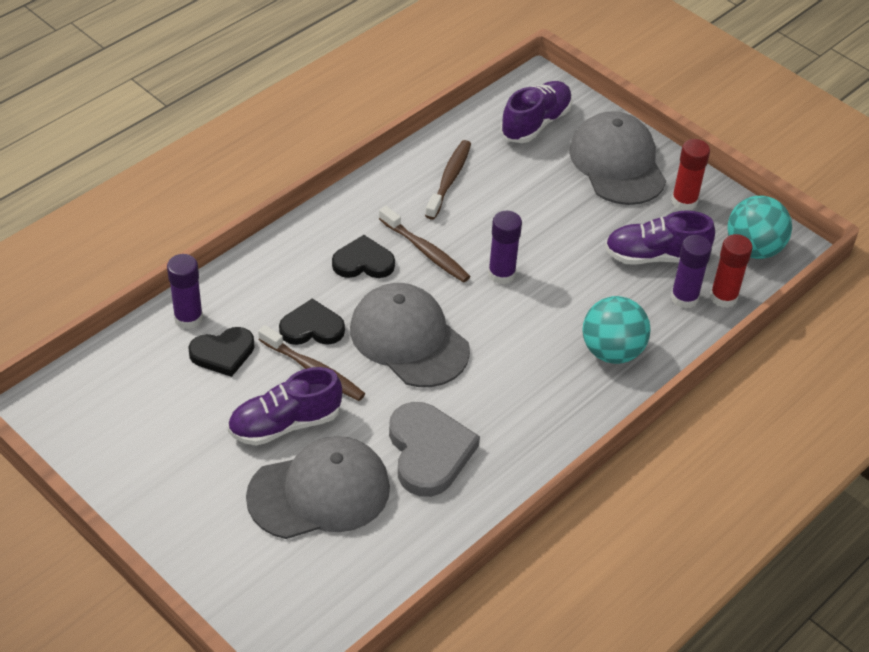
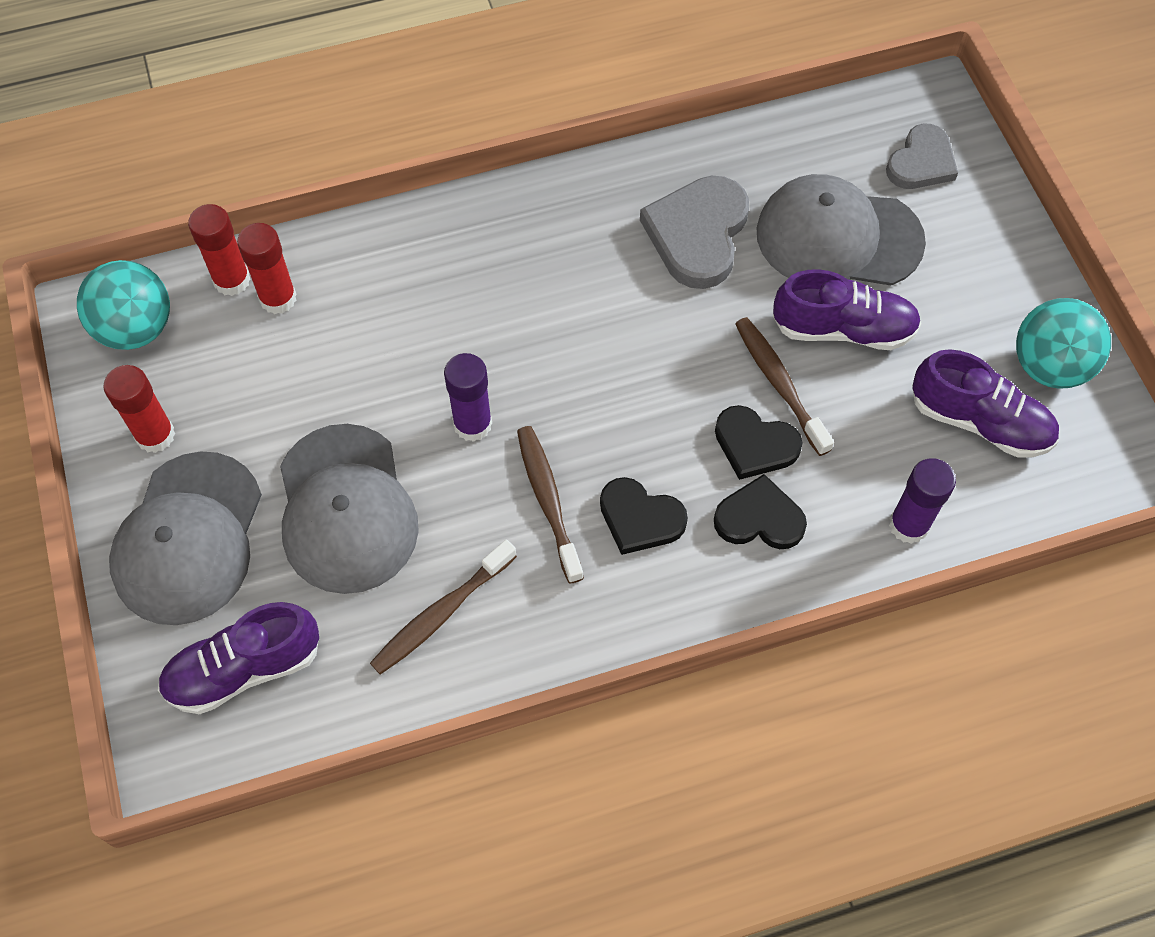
camera: 150 degrees left, 15 degrees up
black heart [188,327,255,377] -> black heart moved to [714,474,807,549]
grey cap [350,283,470,387] -> grey cap moved to [280,424,419,594]
turquoise ball [582,296,651,364] -> turquoise ball moved to [1016,298,1111,389]
purple shoe [605,211,715,265] -> purple shoe moved to [912,349,1059,458]
purple glue stick [671,235,712,309] -> red glue stick [237,223,296,314]
none -> grey heart [886,124,958,189]

